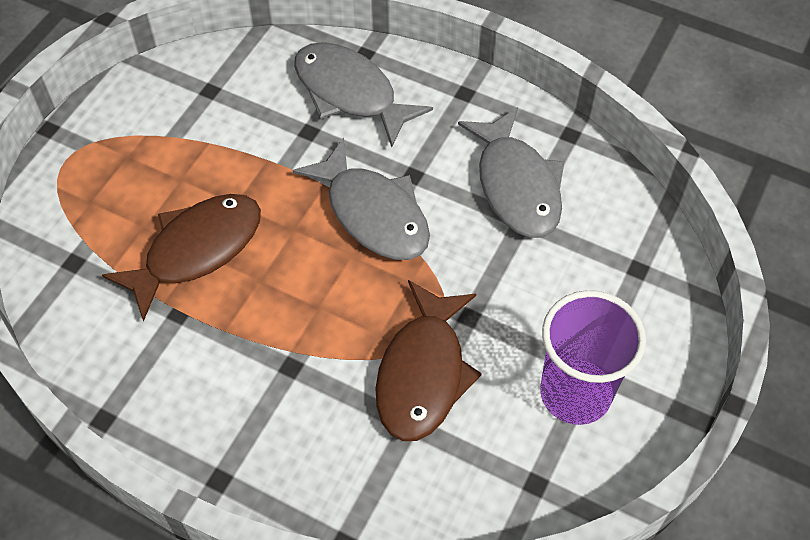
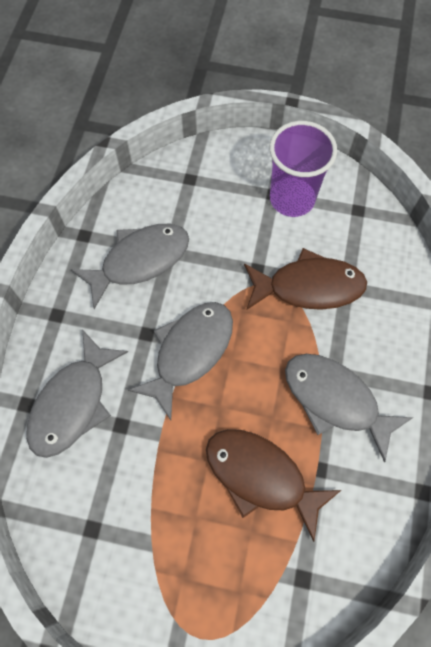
camera: 105 degrees left, 10 degrees up
none -> grey fish [285,354,414,462]

